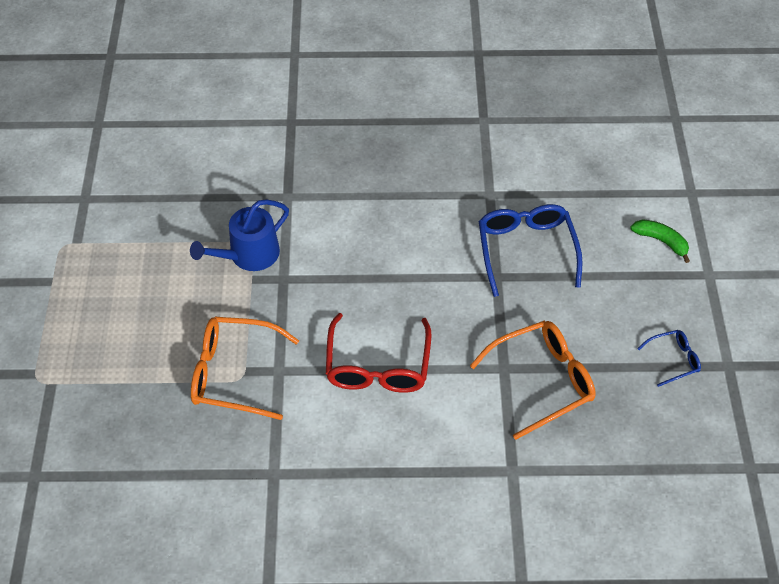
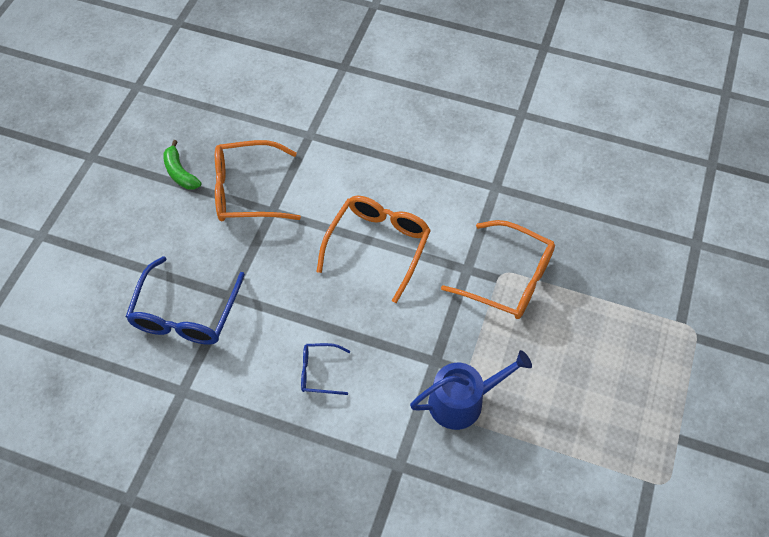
camera: 160 degrees left, 5 degrees up
red glasses [326,313,431,393] -> orange glasses [317,196,431,303]
green banana [630,219,690,263] -> green banana moved to [163,140,201,189]
blue glasses [637,330,701,387] -> blue glasses moved to [301,343,350,395]

